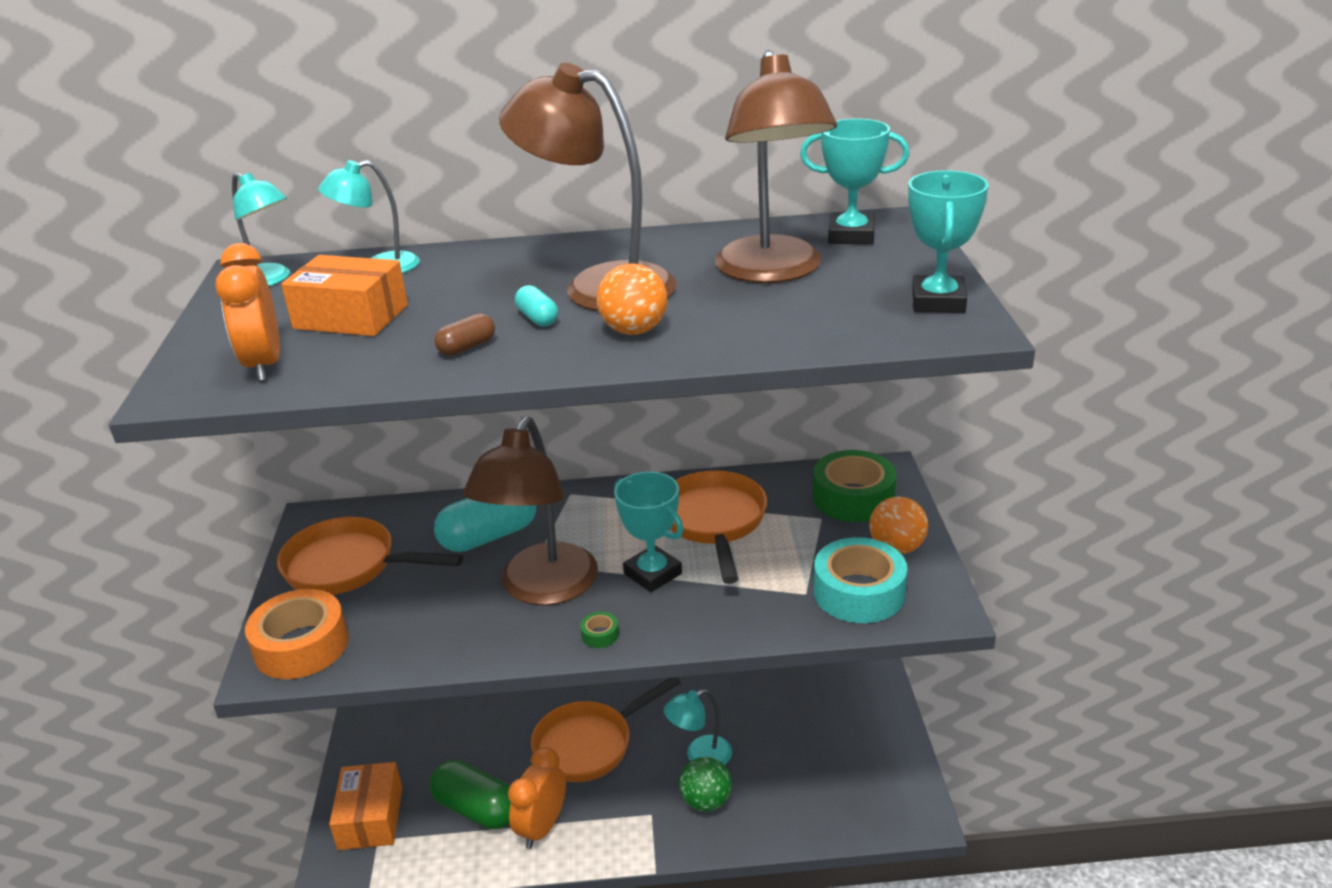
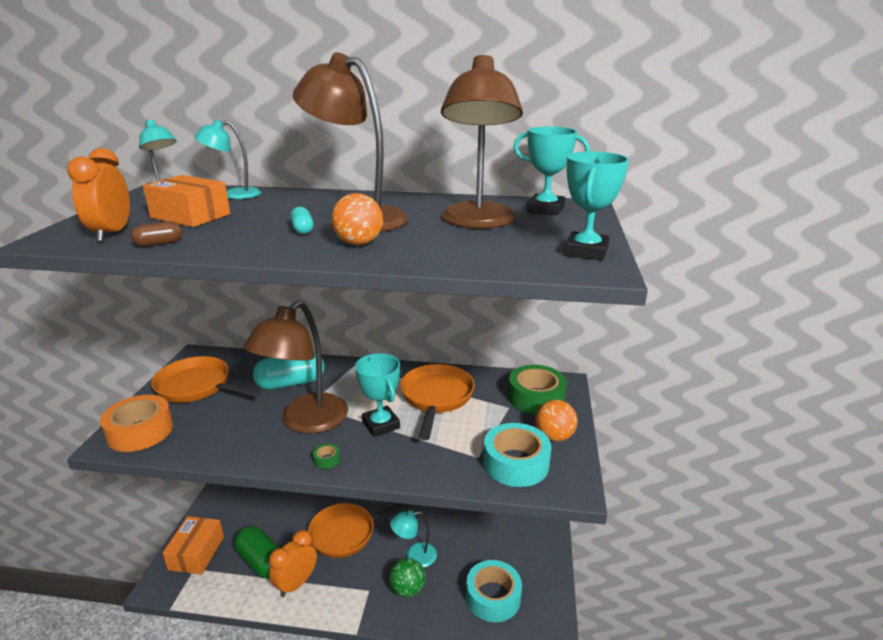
camera: 10 degrees right, 5 degrees down
brown capsule [434,313,495,356] -> brown capsule moved to [131,221,183,247]
none -> turquoise tape [466,560,522,622]

